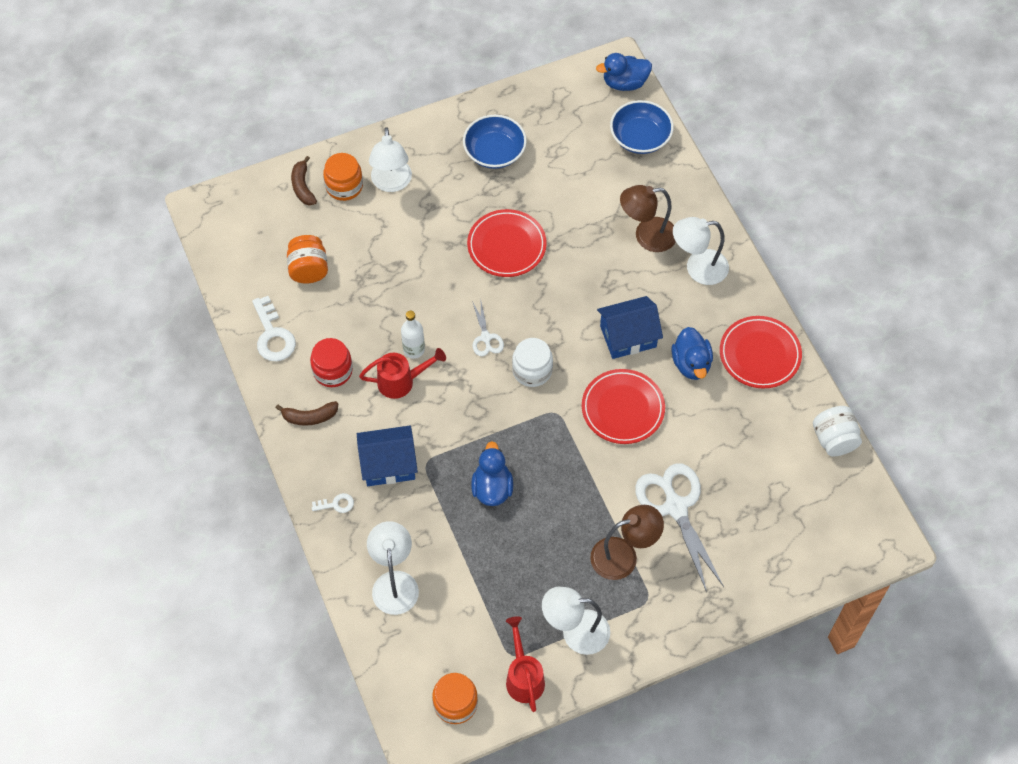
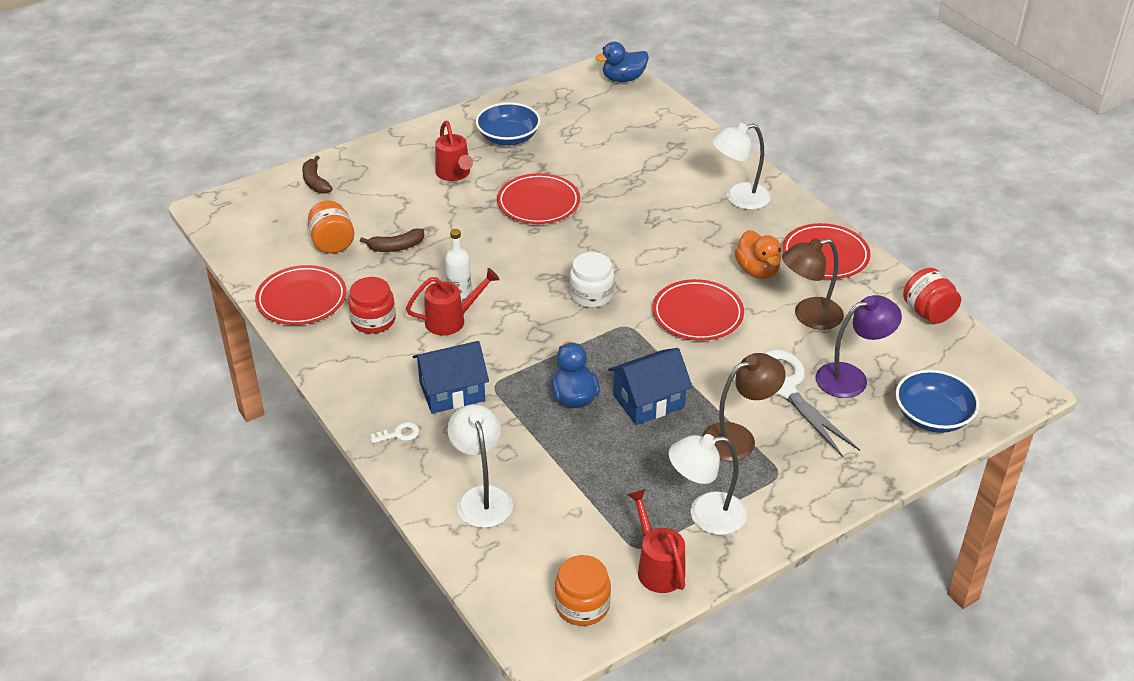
camera: 10 degrees left, 20 degrees down
white key [252,296,296,361] -> red plate [255,265,347,325]
brown banana [275,401,338,426] -> brown banana moved to [360,228,424,252]
orange jar [323,153,363,201] -> none
white lamp [369,127,412,192] -> none
white scissors [472,301,504,356] -> none
blue house [597,296,663,359] -> blue house moved to [608,348,693,425]
blue bowl [610,100,674,154] -> blue bowl moved to [895,370,979,433]
brown lamp [620,185,676,252] -> brown lamp moved to [782,238,844,330]
blue duck [671,327,713,380] -> orange duck [735,230,781,279]
white jar [813,406,862,456] -> red jar [903,268,961,324]
none -> red watering can [435,121,473,181]
none -> purple lamp [816,295,902,398]

